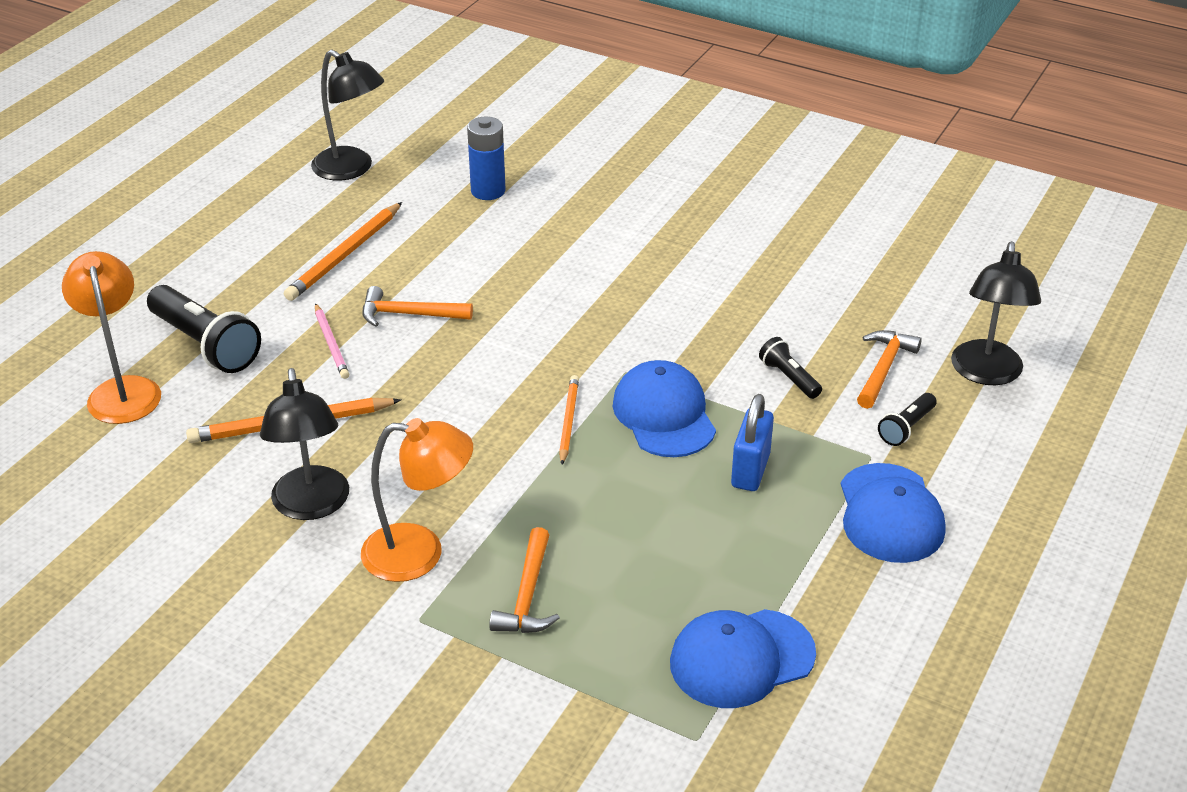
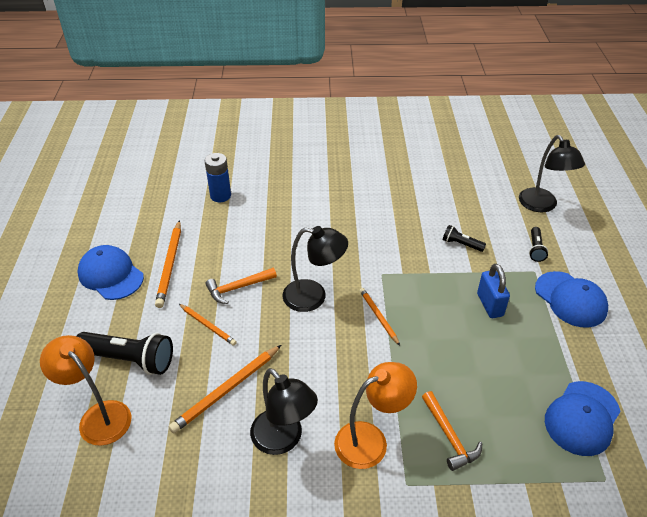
camera: 30 degrees left, 5 degrees up
black lamp [311,50,384,181] -> black lamp moved to [282,226,348,312]
pink pencil [315,303,349,379] -> orange pencil [179,304,237,346]
blue cap [612,360,716,457] -> blue cap moved to [78,245,144,300]
orange hammer [857,330,922,409] -> none

